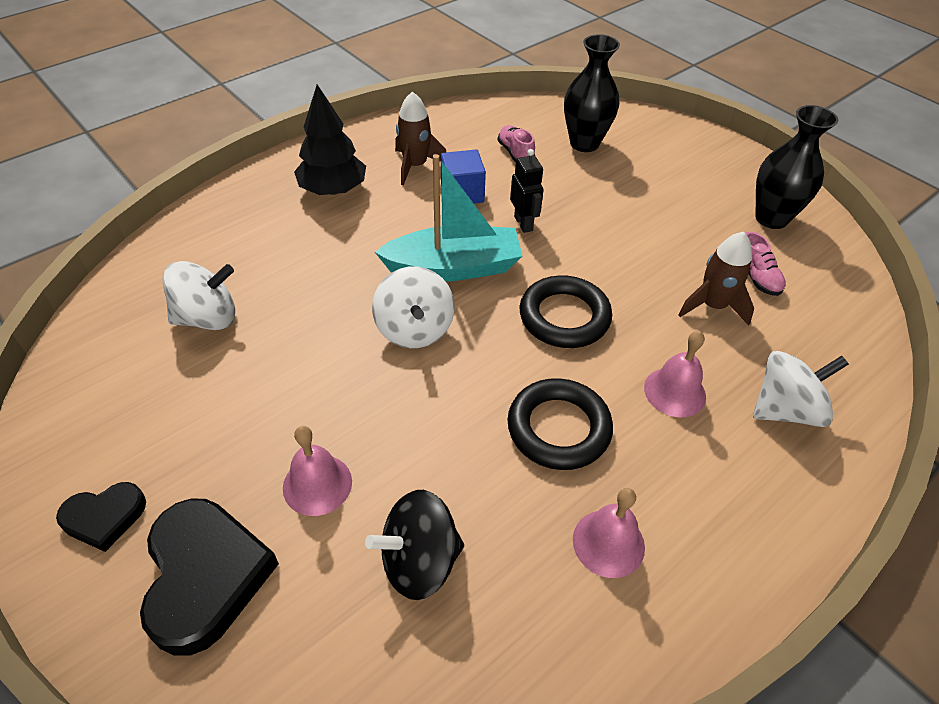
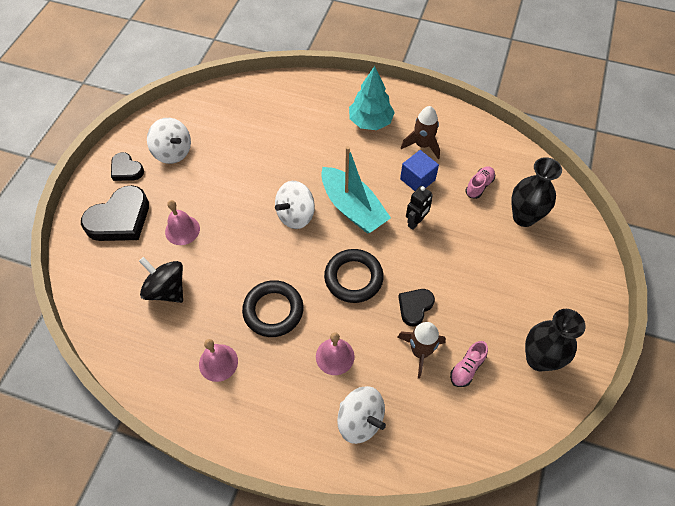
camera: 60 degrees right, 10 degrees up
white spinning top [162,261,235,330] -> white spinning top moved to [147,118,191,164]
black tree [294,84,366,195] -> turquoise tree [349,66,395,130]
none -> black heart [398,289,435,326]

